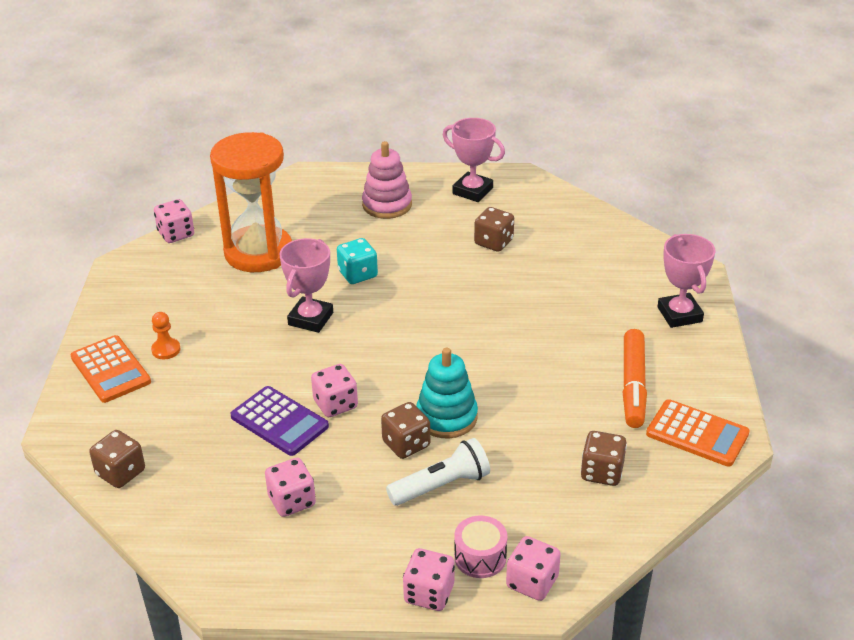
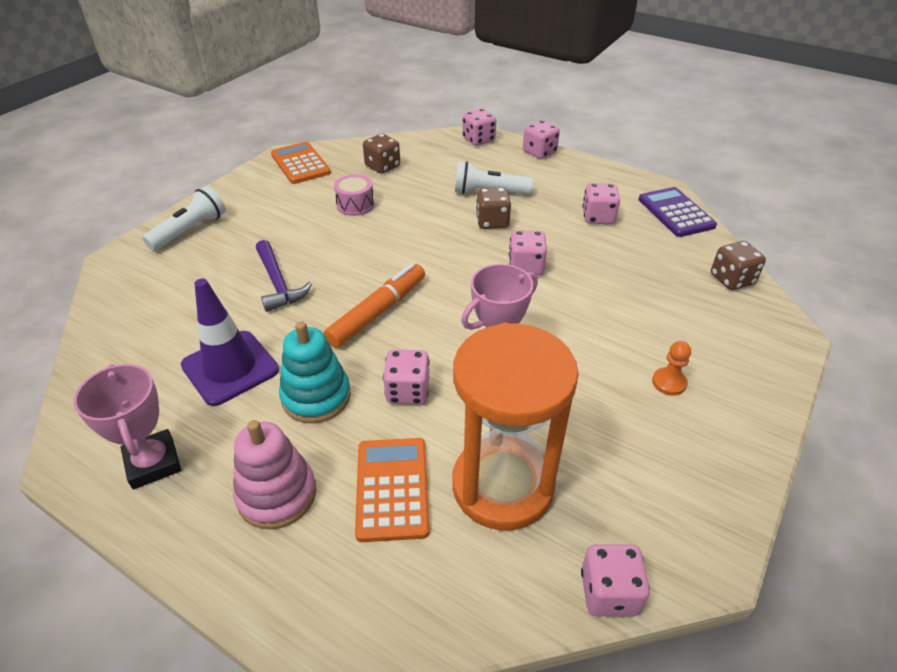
camera: 150 degrees left, 5 degrees up
orange calculator [71,335,151,403] -> orange calculator moved to [355,438,430,542]
purple calculator [230,386,329,456] -> purple calculator moved to [639,187,717,237]
turquoise dice [337,238,378,284] -> pink dice [383,349,430,405]
turquoise stacking toy [416,348,478,439] -> turquoise stacking toy moved to [279,321,351,423]
pink drum [454,515,507,578] -> pink drum moved to [334,174,374,216]
brown dice [474,207,514,252] -> purple traffic cone [181,279,279,406]
orange marker [622,329,647,428] -> orange marker moved to [324,263,425,348]
pink trophy [657,234,716,328] -> white flashlight [142,186,226,251]
none -> purple hammer [256,240,312,312]

